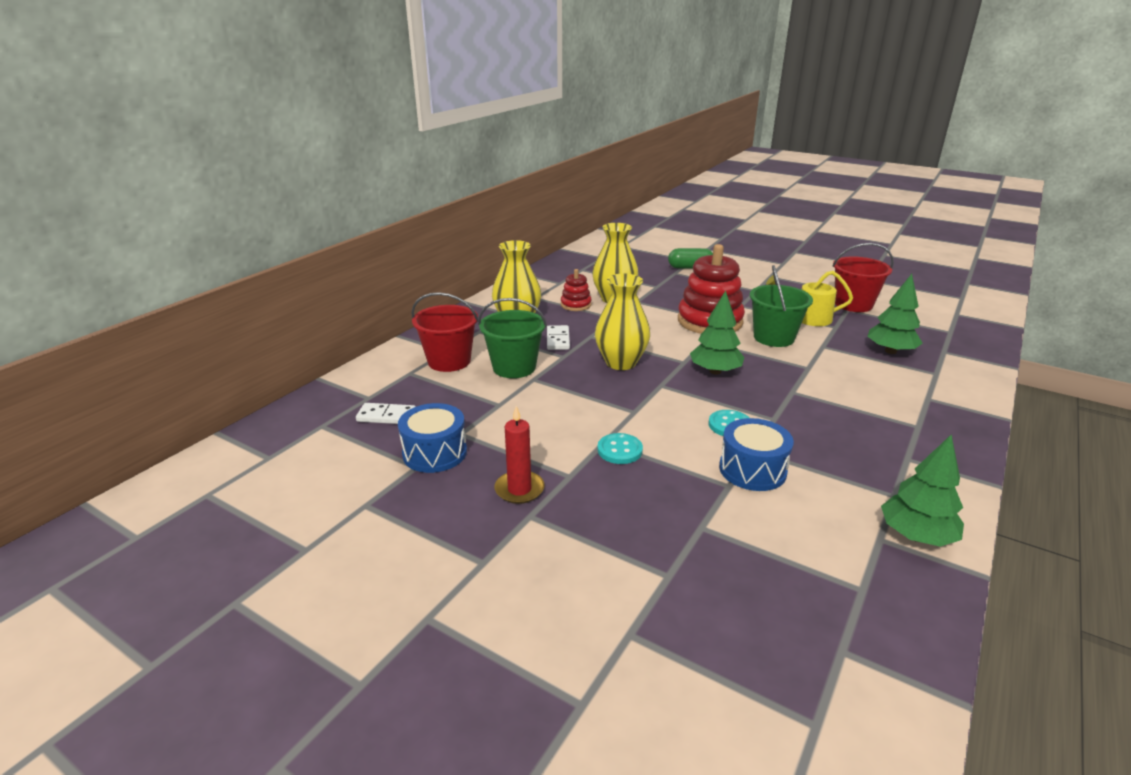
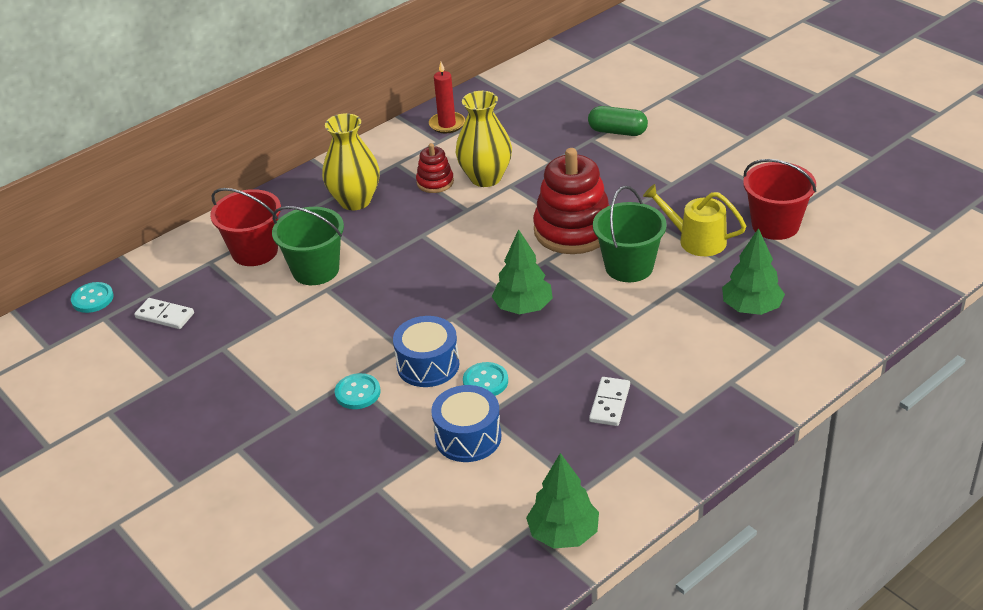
camera: 20 degrees right, 10 degrees up
blue drum [398,403,467,473] -> blue drum moved to [393,316,459,387]
red candle [494,406,545,504] -> red candle moved to [429,62,465,133]
white domino [547,325,570,350] -> white domino moved to [589,377,630,426]
yellow vase [595,273,650,370] -> none
none -> turquoise button [71,282,114,313]

